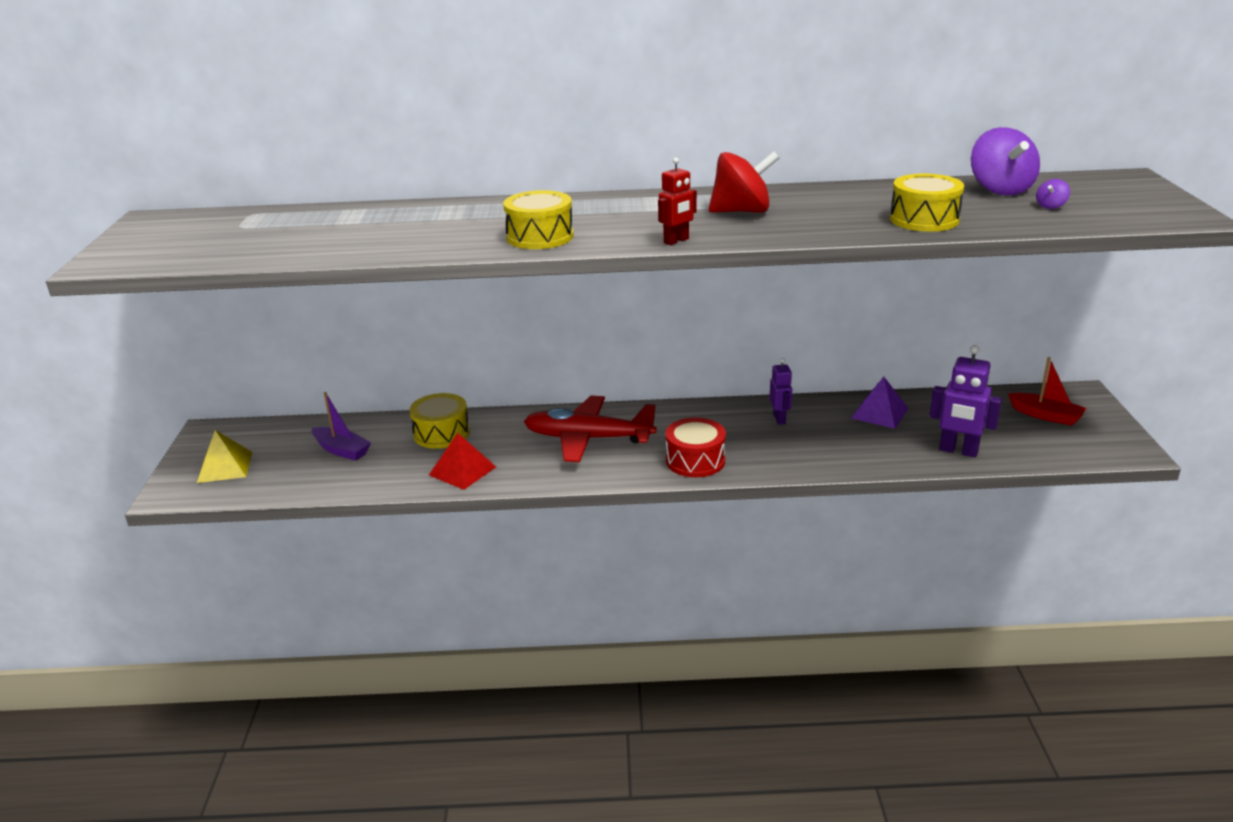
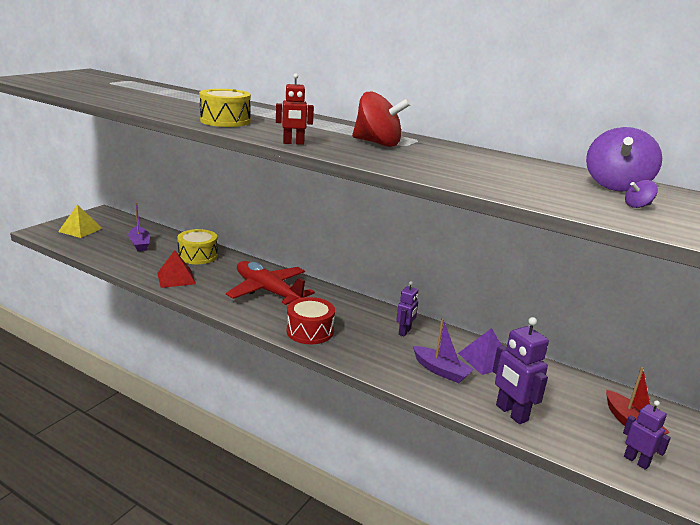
camera: 30 degrees right, 5 degrees down
yellow drum [890,174,964,232] -> none
none -> purple boat [413,318,474,383]
none -> purple robot [623,400,671,470]

